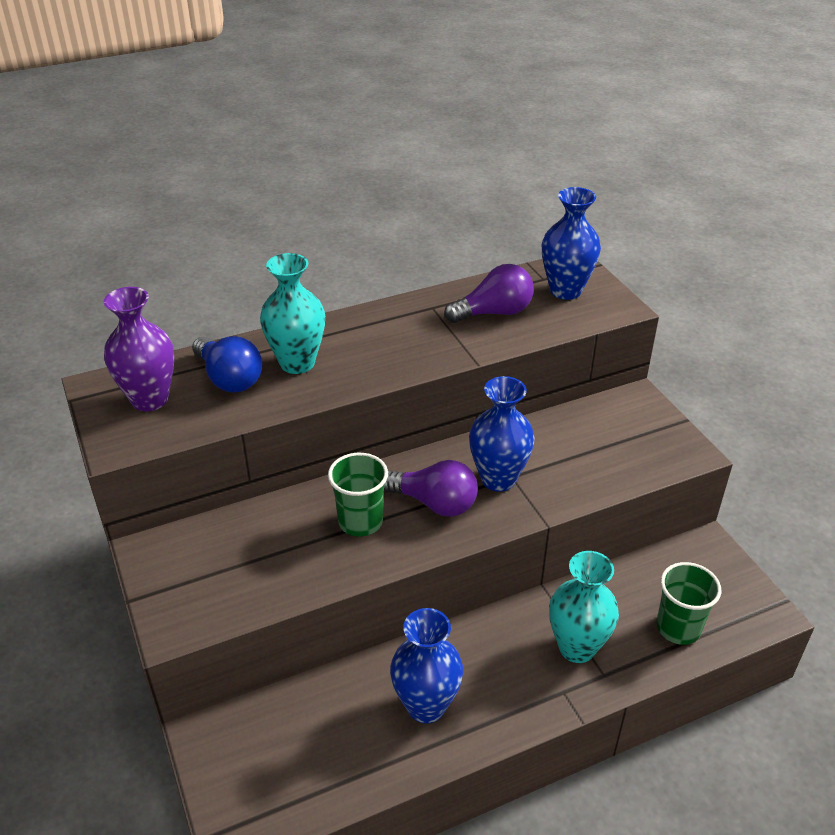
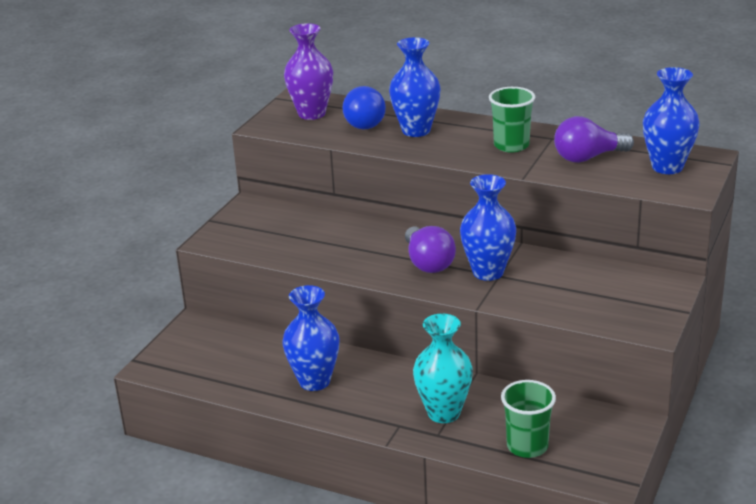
camera: 50 degrees right, 10 degrees down
turquoise vase [260,253,325,374] -> blue vase [389,37,440,137]
green cup [328,453,388,536] -> green cup moved to [489,87,535,153]
purple light bulb [444,264,534,323] -> purple light bulb turned 135 degrees clockwise [554,116,634,163]

